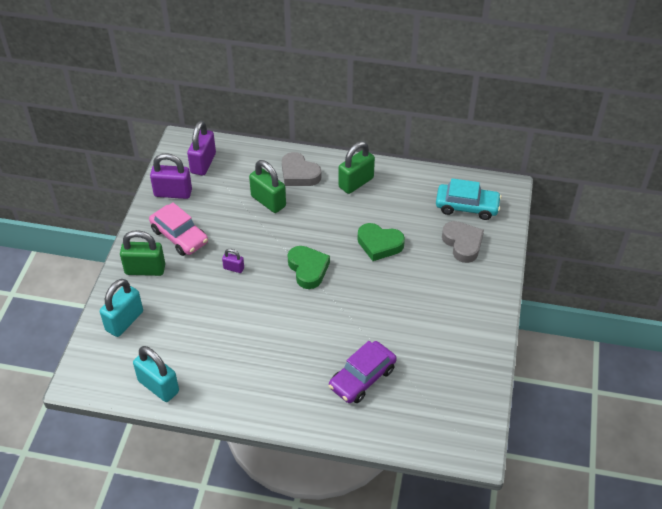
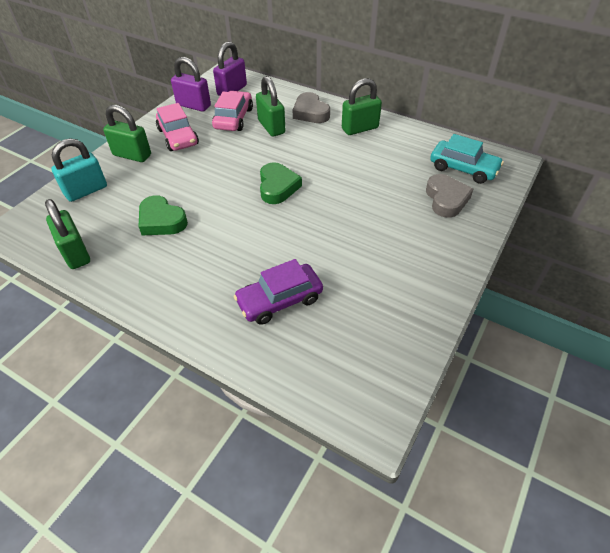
camera: 20 degrees right, 0 degrees up
turquoise padlock [133,346,179,402] -> green padlock [45,199,90,269]
purple padlock [222,249,244,273] -> none
green heart [357,223,405,261] -> green heart moved to [139,195,188,235]
none -> pink car [212,91,253,131]

